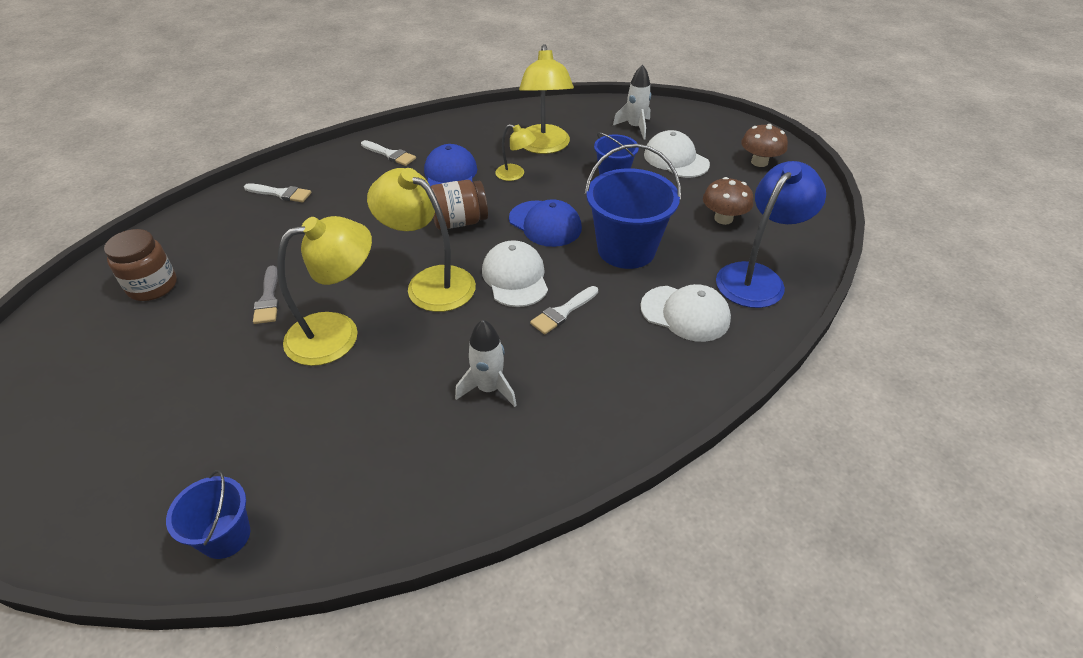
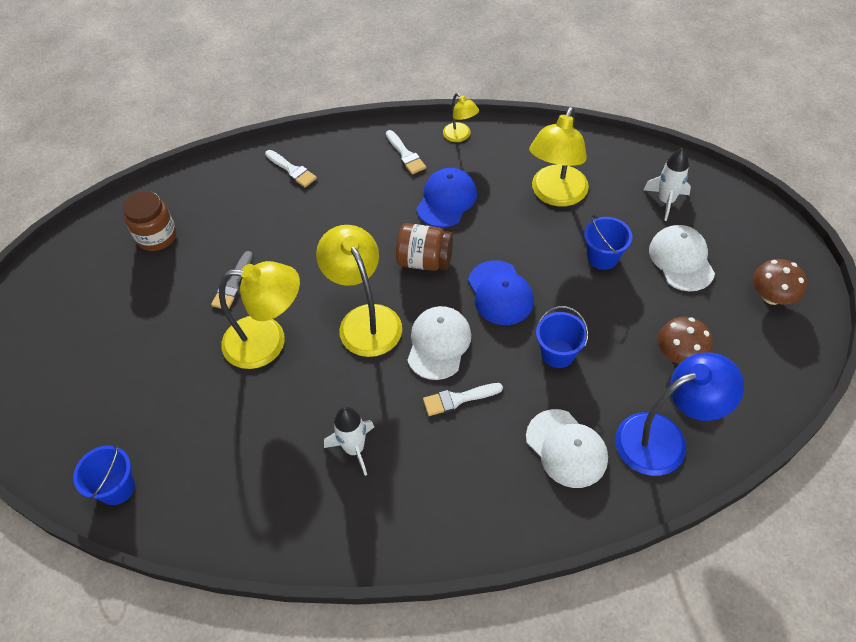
camera: 30 degrees right, 10 degrees up
yellow lamp [495,124,536,181] -> yellow lamp moved to [443,93,479,142]
blue bucket [585,144,681,269] -> blue bucket [536,306,588,368], size x0.56

